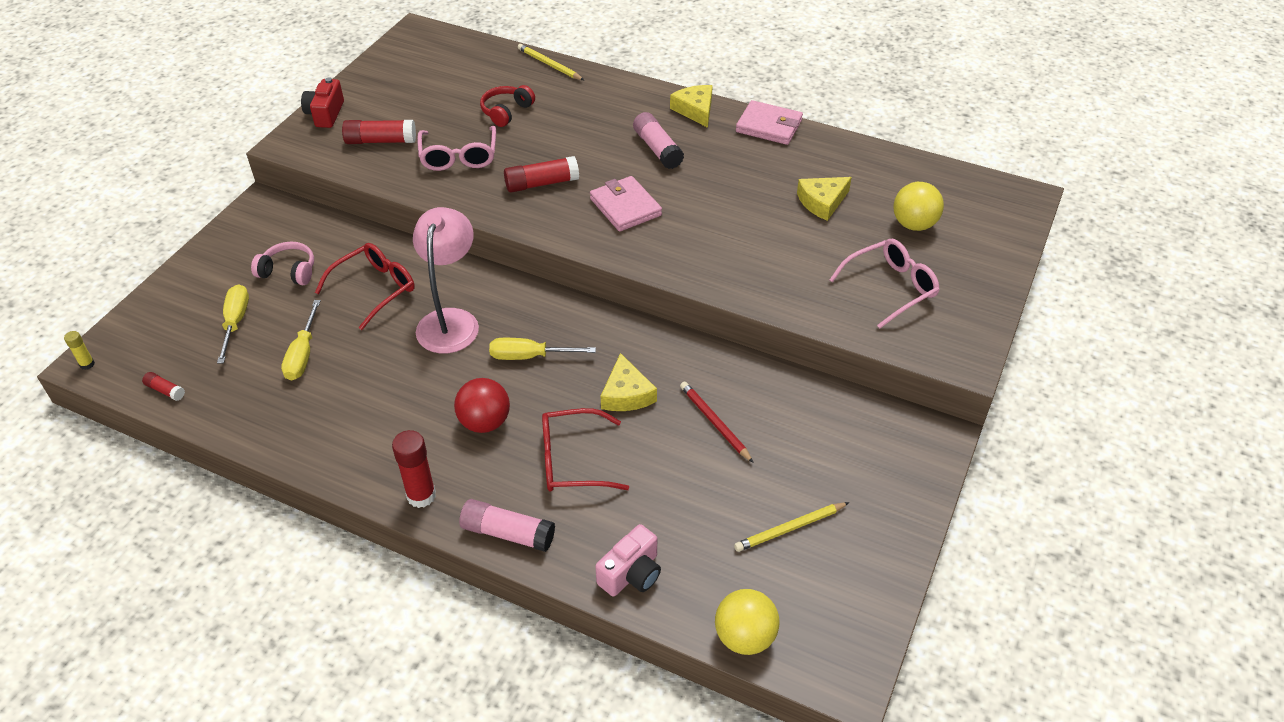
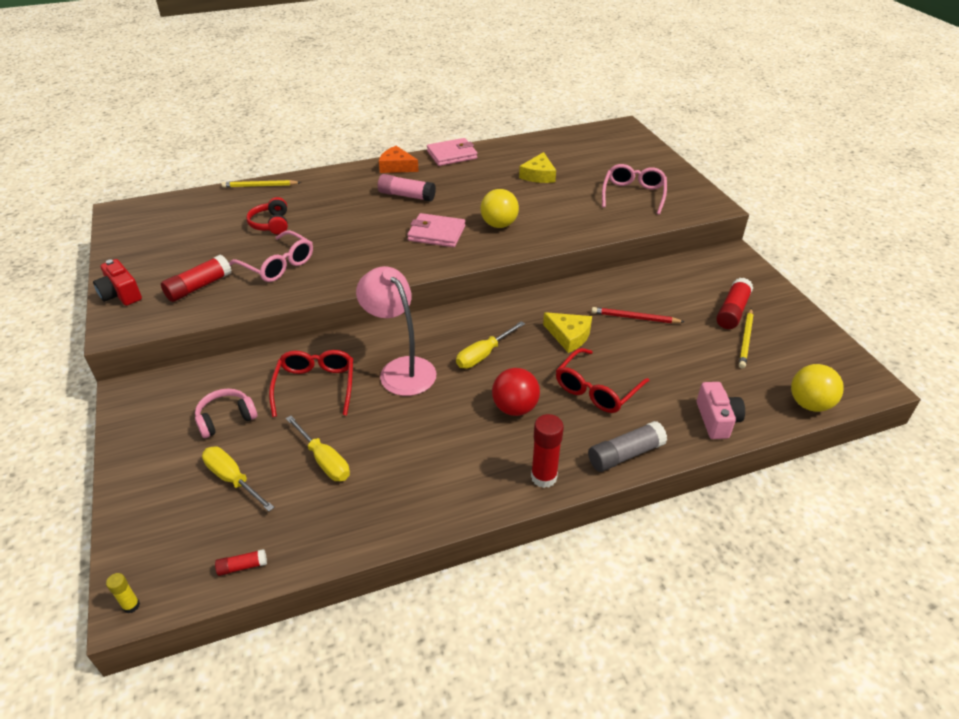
camera: 45 degrees left, 5 degrees down
pink glue stick [459,499,555,552] -> grey glue stick [588,421,667,472]
red glue stick [504,156,579,193] -> red glue stick moved to [716,278,753,329]
yellow cheese [670,85,713,128] -> orange cheese [379,146,419,173]
yellow ball [893,182,944,231] -> yellow ball moved to [481,189,519,228]

